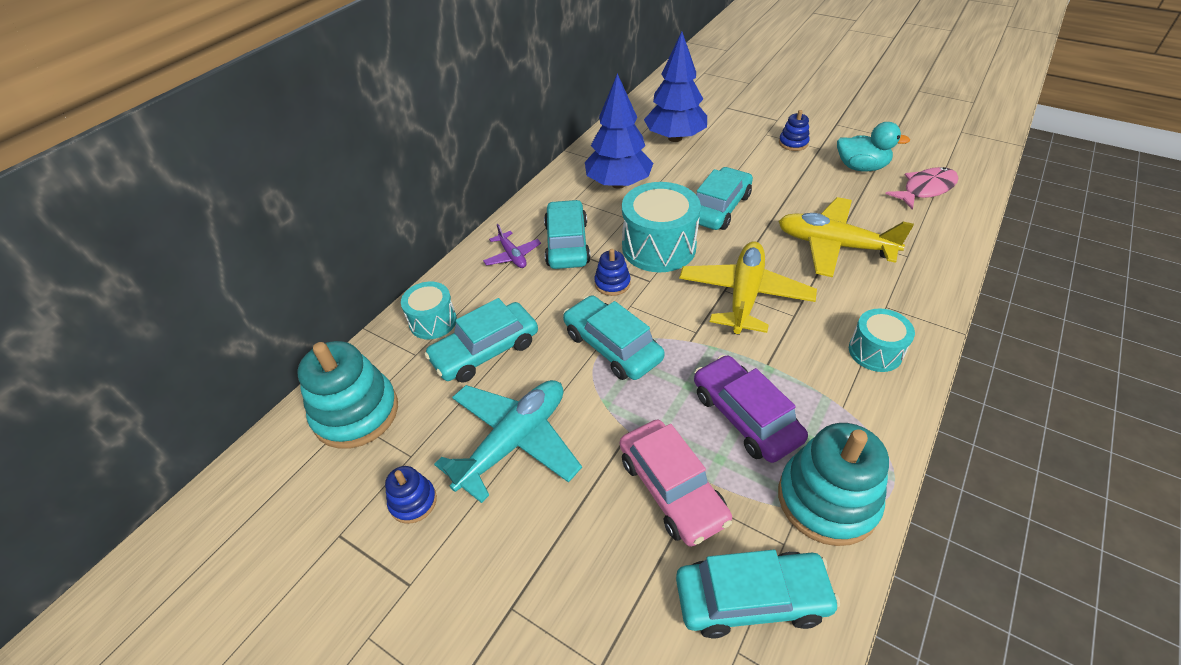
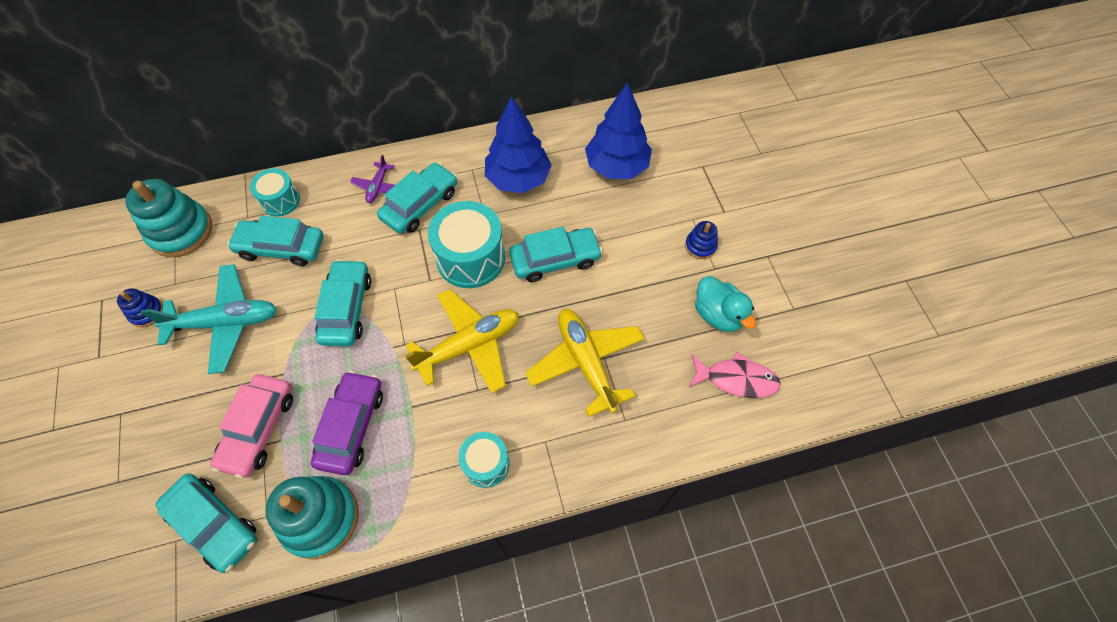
camera: 40 degrees right, 15 degrees up
blue stacking toy [594,249,631,296] -> none

